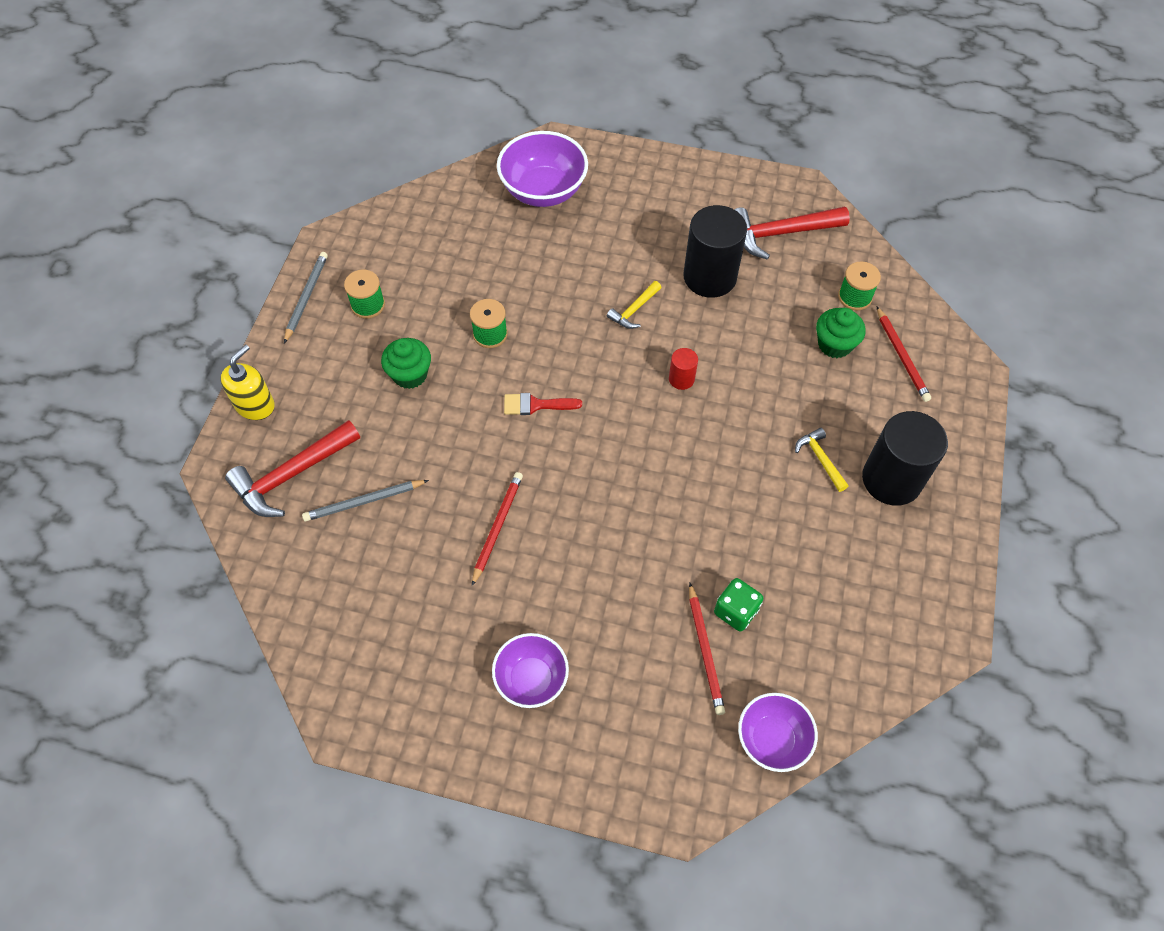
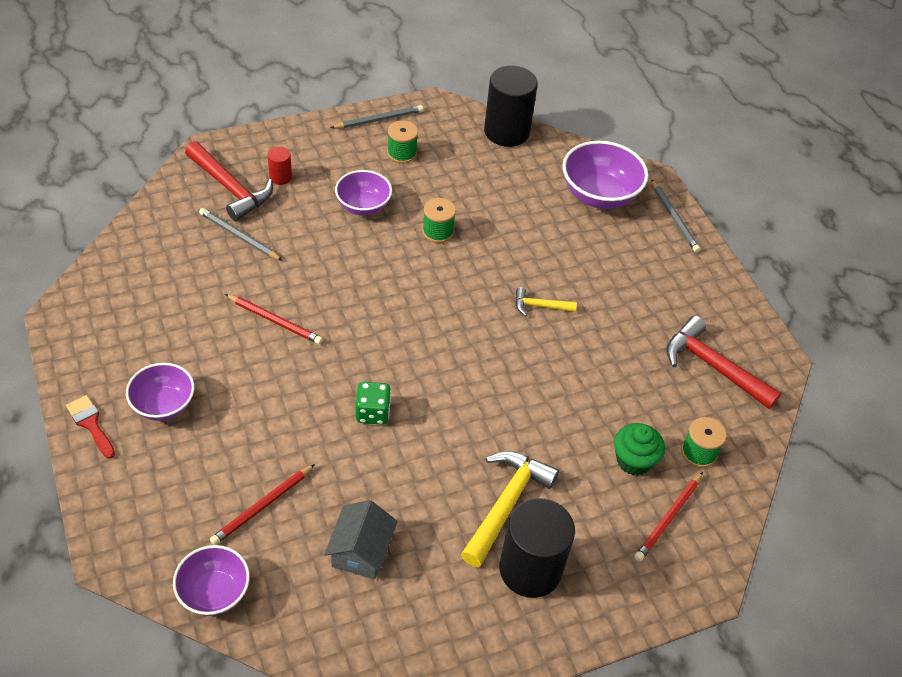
camera: 50 degrees right, 10 degrees down
yellow soap dispenser [220,345,275,420] -> none
red hammer [225,420,360,517] -> red hammer turned 150 degrees counterclockwise [185,141,273,221]
green cupcake [381,338,431,389] -> purple bowl [335,170,392,215]
red pencil [472,472,523,586] -> red pencil turned 45 degrees clockwise [225,294,323,344]
red brush [504,393,582,415] -> red brush moved to [66,395,115,459]
red cylinder [669,348,698,390] -> red cylinder moved to [267,147,292,185]
black cylinder [683,205,747,298] -> black cylinder moved to [484,66,538,147]
green dice [714,578,764,631] -> green dice moved to [356,382,391,425]
yellow hammer [795,428,849,492] -> yellow hammer [461,451,559,567], size x1.89
none -> grey house [324,500,398,579]
none -> grey pencil [651,179,700,252]

